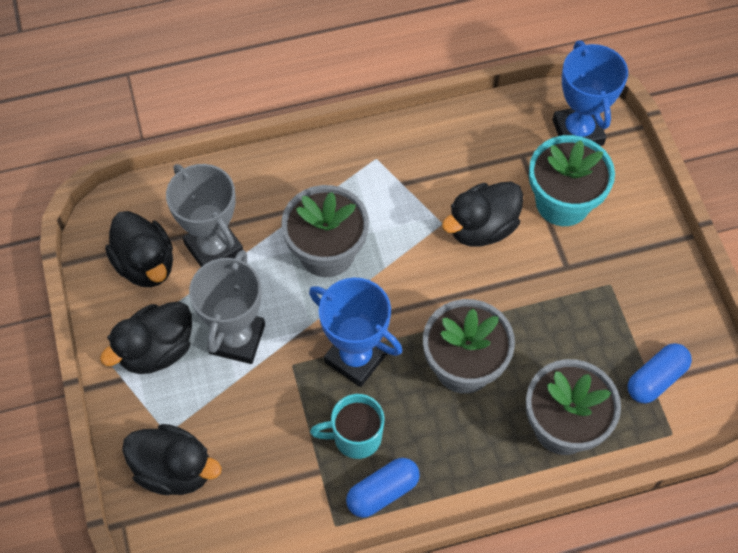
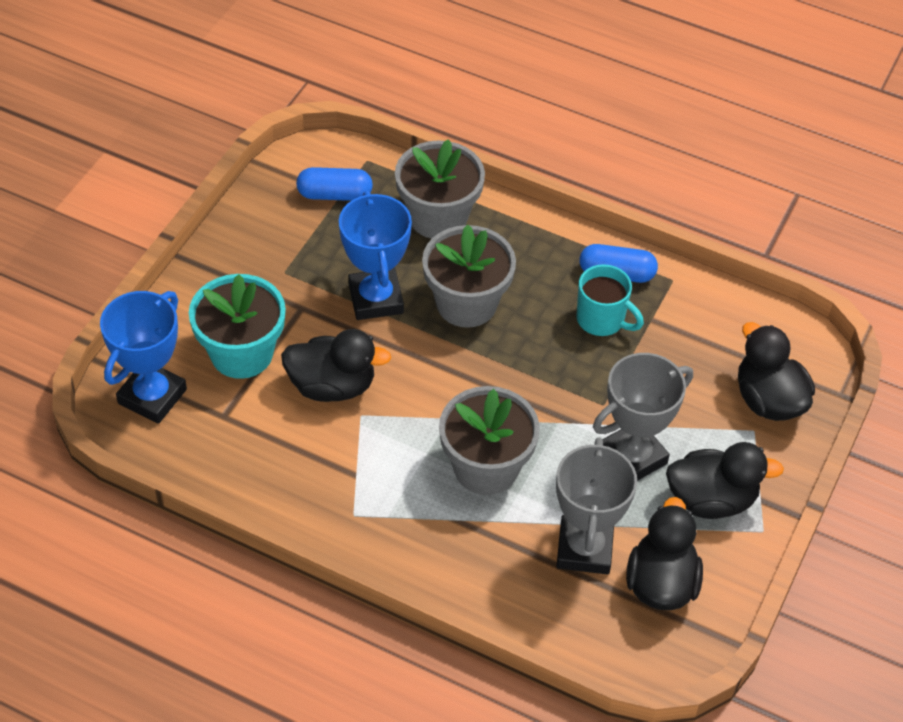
camera: 140 degrees left, 10 degrees down
blue trophy [309,277,402,387] -> blue trophy moved to [339,191,412,320]

